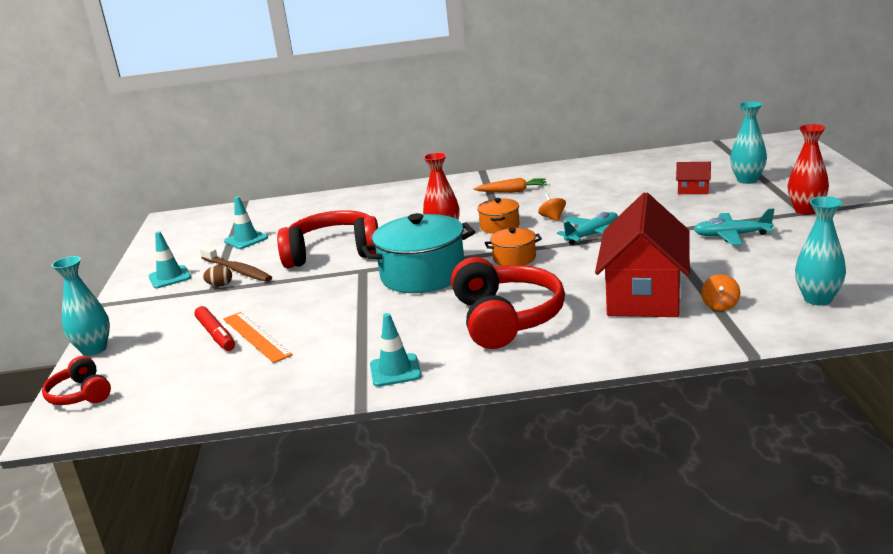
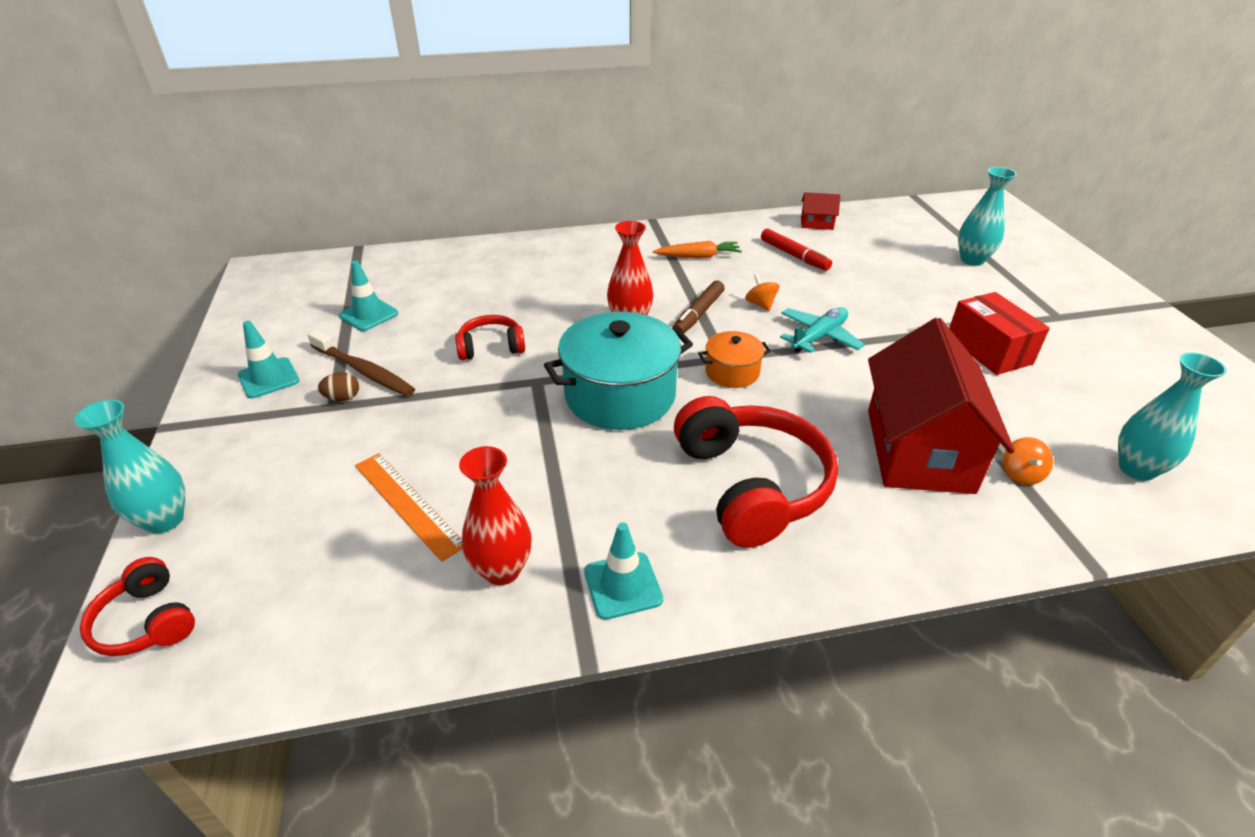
camera: 10 degrees left, 15 degrees up
red marker [194,306,235,351] -> red marker moved to [761,229,832,271]
red headphones [277,210,378,268] -> red headphones [455,315,525,360], size x0.52
orange pot [477,198,520,234] -> brown marker [672,280,725,334]
red house [676,162,711,194] -> red house moved to [801,192,841,230]
turquoise plane [694,209,774,245] -> red box [949,292,1050,375]
red vase [788,124,829,215] -> red vase moved to [459,446,532,585]

